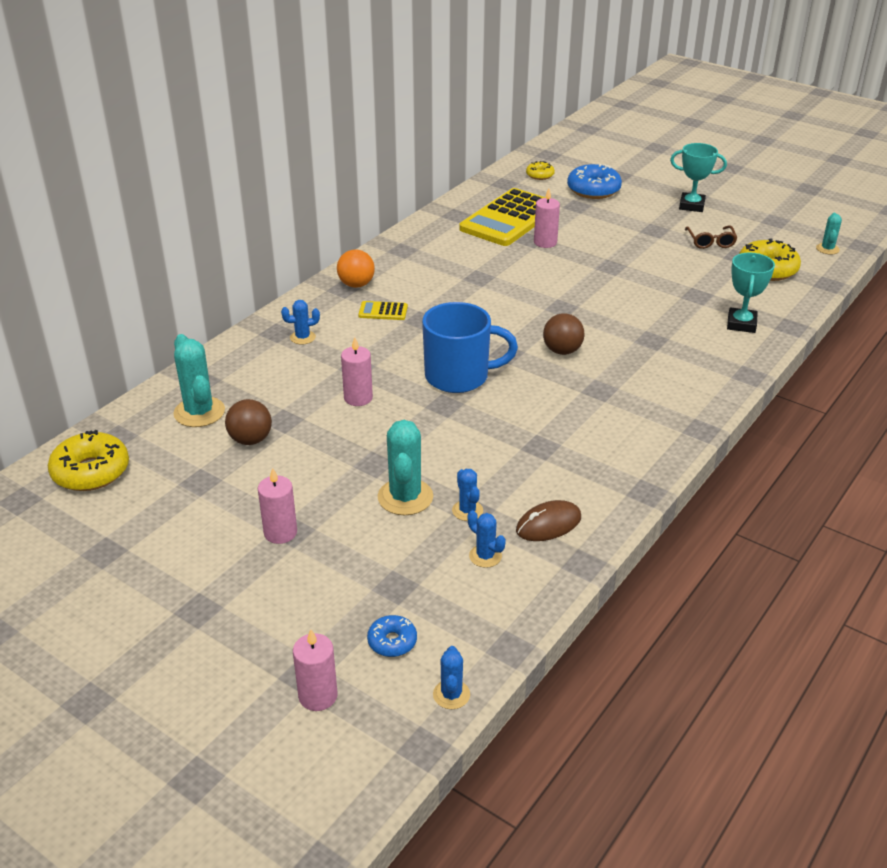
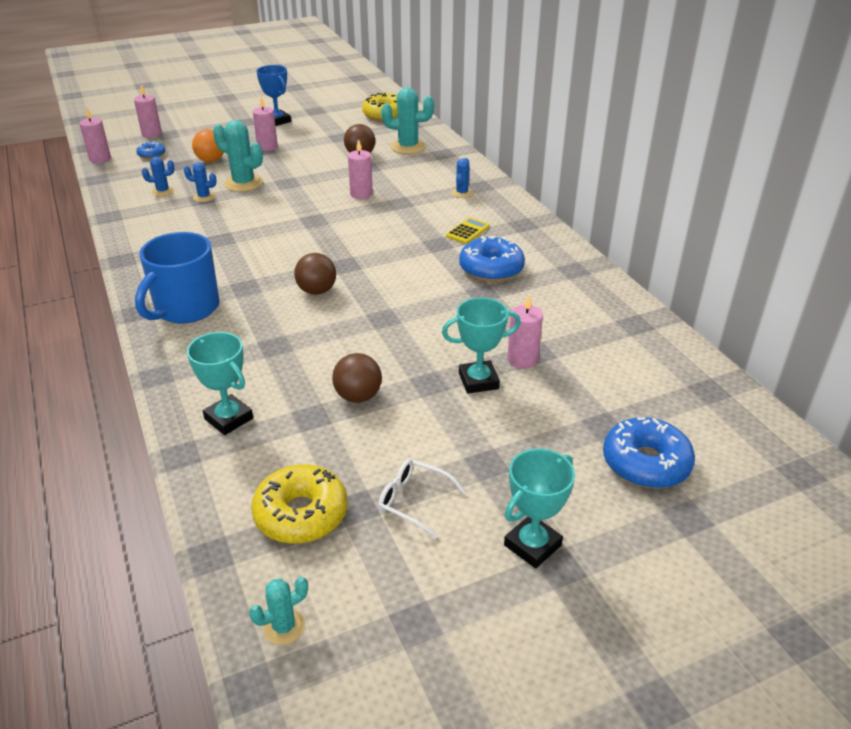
camera: 120 degrees right, 0 degrees up
orange ball [337,249,375,288] -> orange ball moved to [192,129,224,162]
blue mug [422,302,518,393] -> blue mug moved to [135,232,220,324]
blue cactus [433,646,470,709] -> pink candle [79,107,111,163]
yellow calculator [459,188,546,246] -> none
brown mouse [516,500,581,541] -> none
yellow donut [526,161,555,180] -> none
brown glasses [685,225,737,249] -> white glasses [378,459,466,538]
turquoise cactus [816,213,842,255] -> turquoise cactus turned 75 degrees counterclockwise [249,577,308,645]
none -> blue trophy [256,65,291,126]
none -> brown ball [332,353,382,403]
none -> turquoise trophy [442,298,521,394]
none -> blue donut [459,236,525,282]

